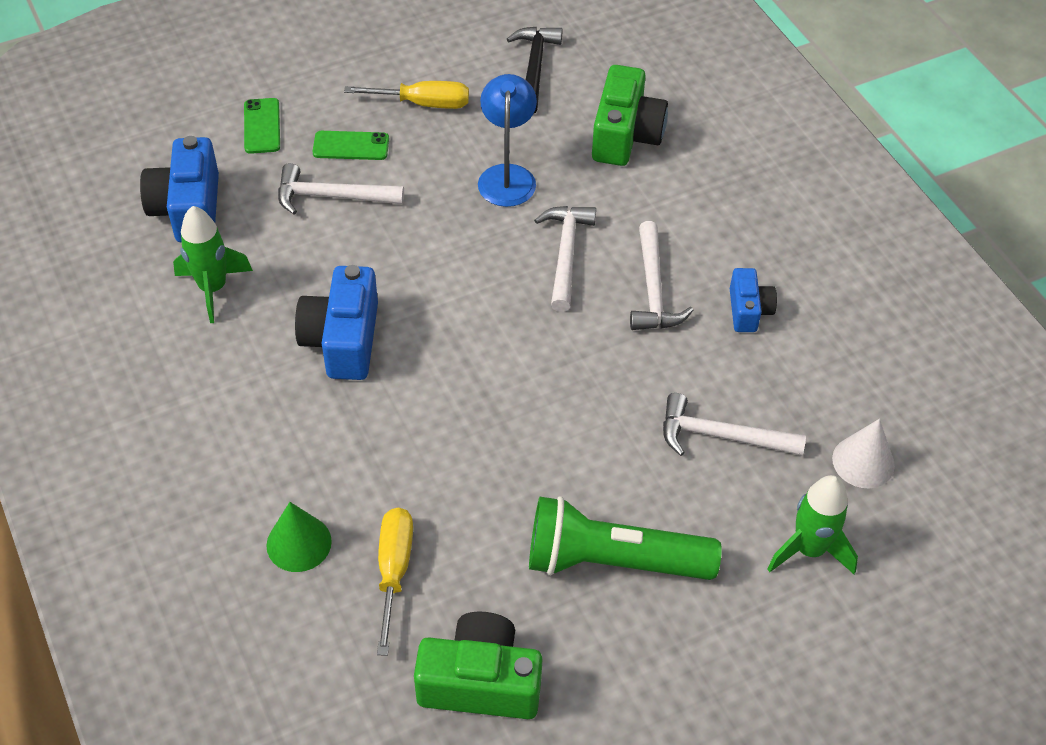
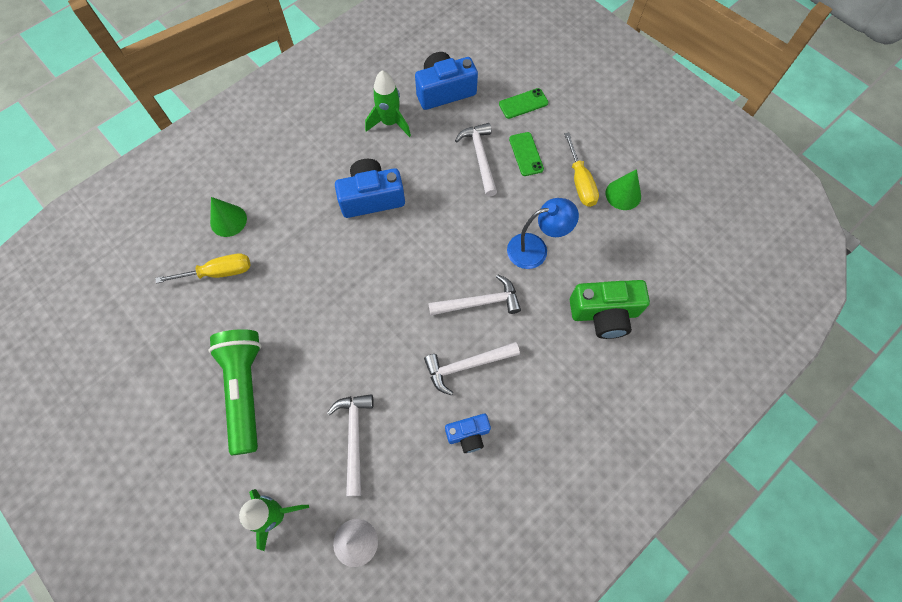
camera: 75 degrees right, 15 degrees up
green camera [414,611,542,719] -> none
black hammer [507,26,563,113] -> none
none -> green cone [605,169,641,210]

